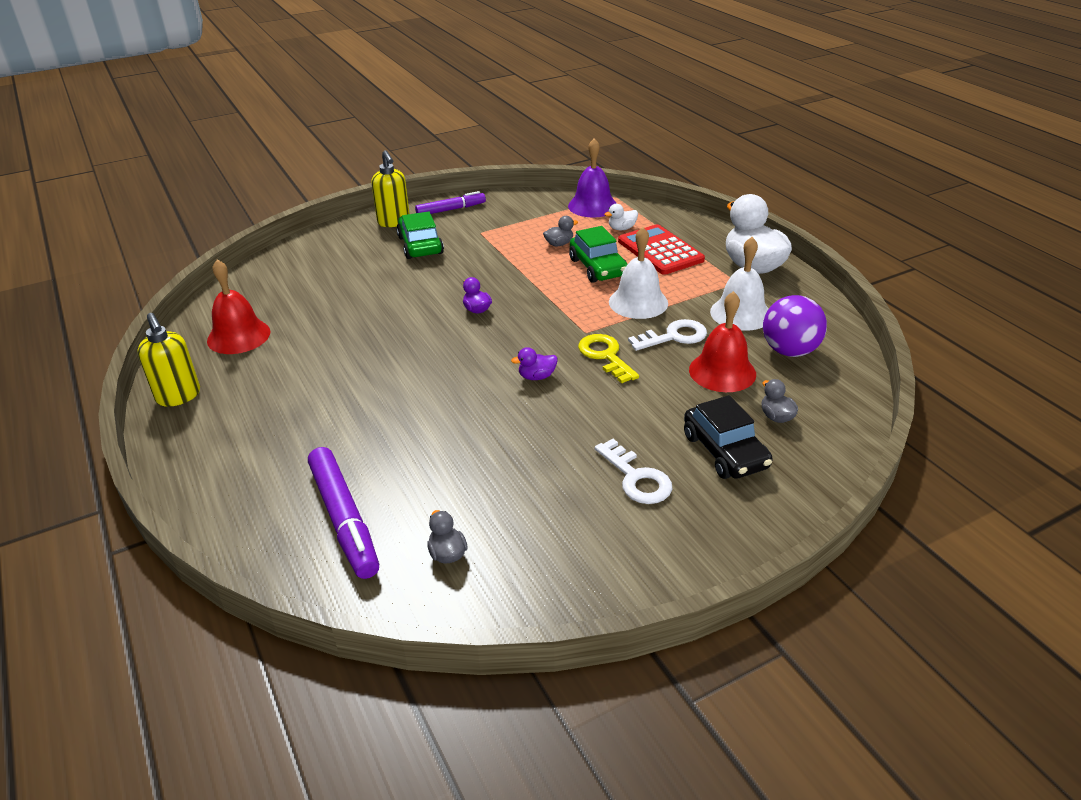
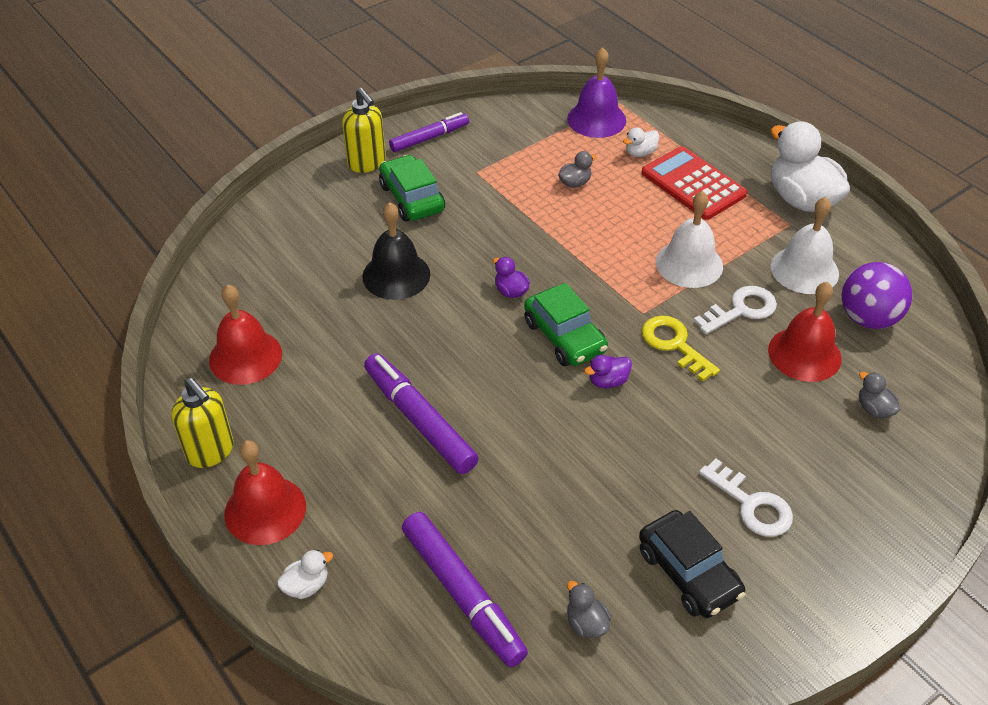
camera: 10 degrees left, 10 degrees up
green car [569,226,628,283] -> green car moved to [524,283,608,366]
black car [684,395,773,479] -> black car moved to [639,510,746,618]
none -> red bell [224,440,306,545]
none -> white duck [277,550,333,599]
none -> black bell [362,202,430,300]
none -> purple marker [364,353,479,474]

